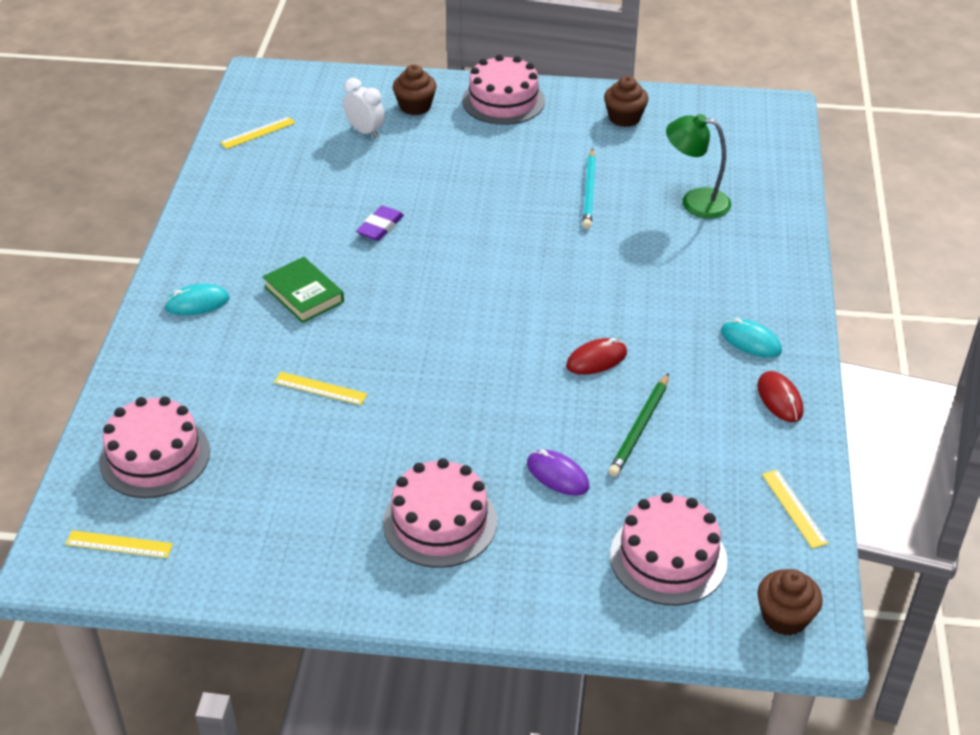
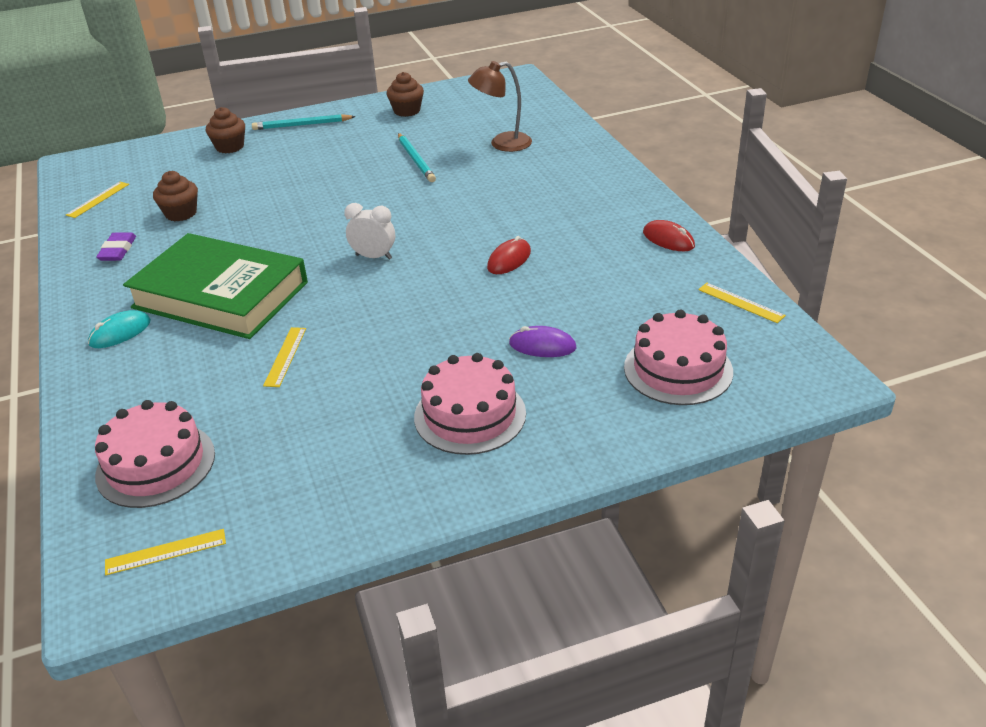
camera: 25 degrees left, 5 degrees down
green book [263,257,344,323] -> green book [123,233,308,339], size x2.11
yellow ruler [274,372,368,405] -> yellow ruler turned 75 degrees counterclockwise [263,327,306,387]
white clock [343,78,385,139] -> white clock moved to [344,203,395,260]
purple eraser [356,206,404,241] -> purple eraser moved to [96,232,136,261]
pink cake [462,54,545,125] -> turquoise pencil [252,114,356,130]
green pencil [608,373,669,477] -> none
green lamp [666,114,731,219] -> brown lamp [468,61,532,152]
turquoise mouse [721,318,782,358] -> none
brown cupcake [757,569,823,636] -> brown cupcake moved to [153,171,198,221]

